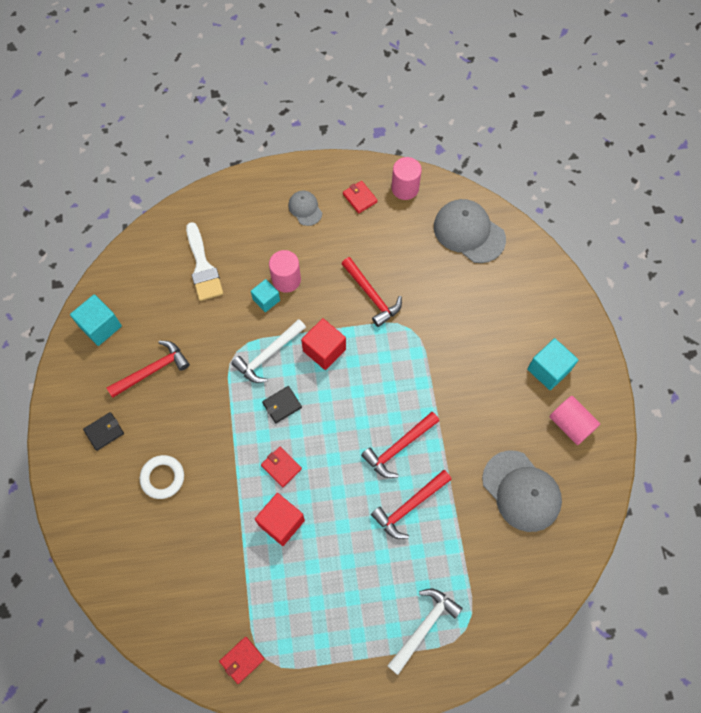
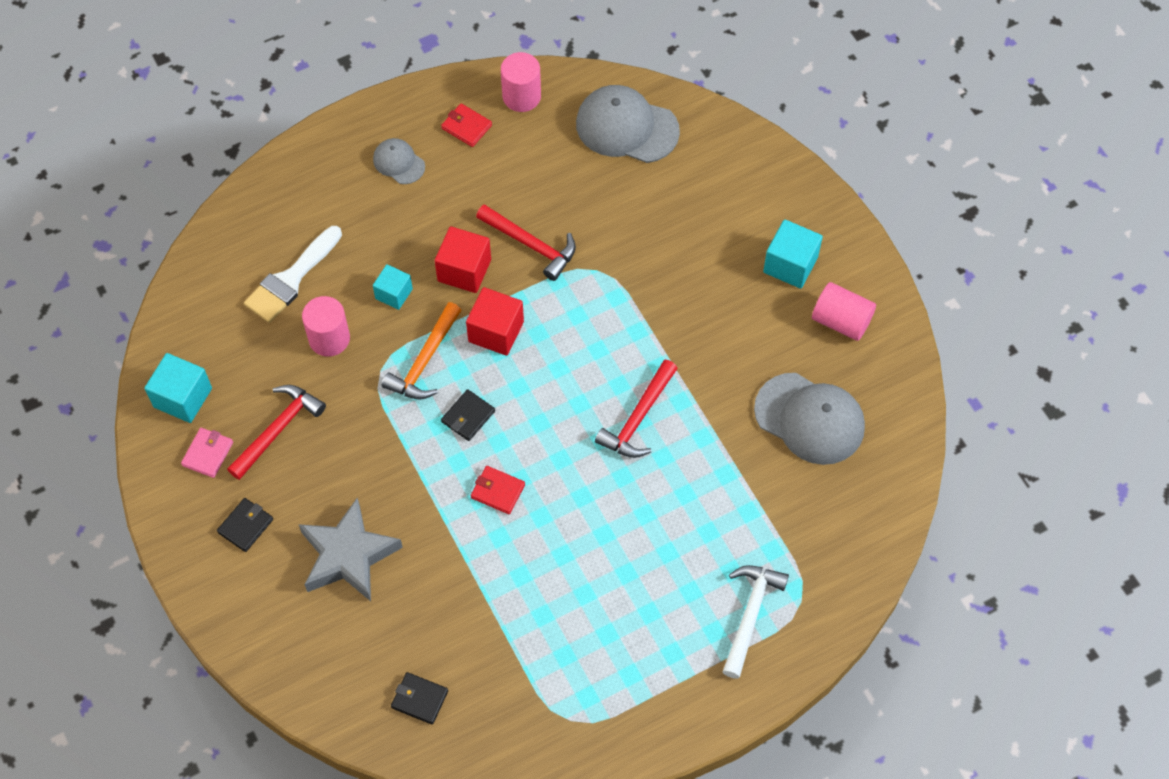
camera: 20 degrees left, 5 degrees down
white ring [140,455,184,499] -> grey star [298,498,403,601]
white brush [186,222,223,301] -> white brush turned 75 degrees clockwise [244,226,342,323]
red wallet [219,637,265,684] -> none
white hammer [231,319,306,383] -> orange hammer [382,302,462,399]
red cube [255,493,305,546] -> red cube moved to [435,226,491,293]
pink cylinder [269,250,301,293] -> pink cylinder moved to [302,296,350,357]
red hammer [371,470,452,539] -> none
none -> pink wallet [181,428,233,478]
none -> black wallet [391,672,448,725]

